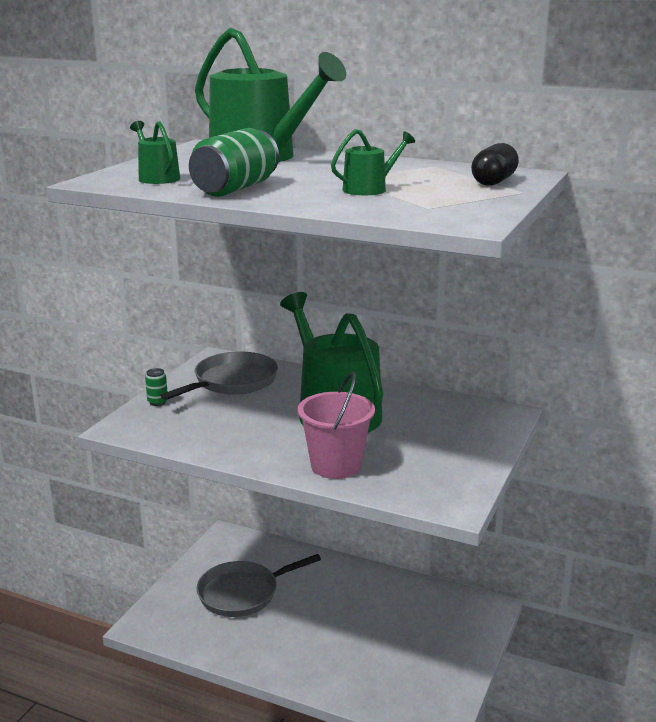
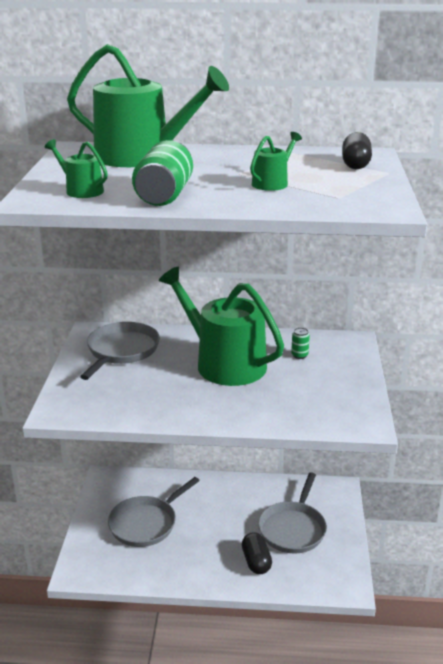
camera: 20 degrees left, 5 degrees up
green can [145,368,167,406] -> green can moved to [291,327,310,359]
pink bucket [298,372,375,479] -> none
none -> black capsule [242,532,272,574]
none -> grey pan [258,472,327,554]

